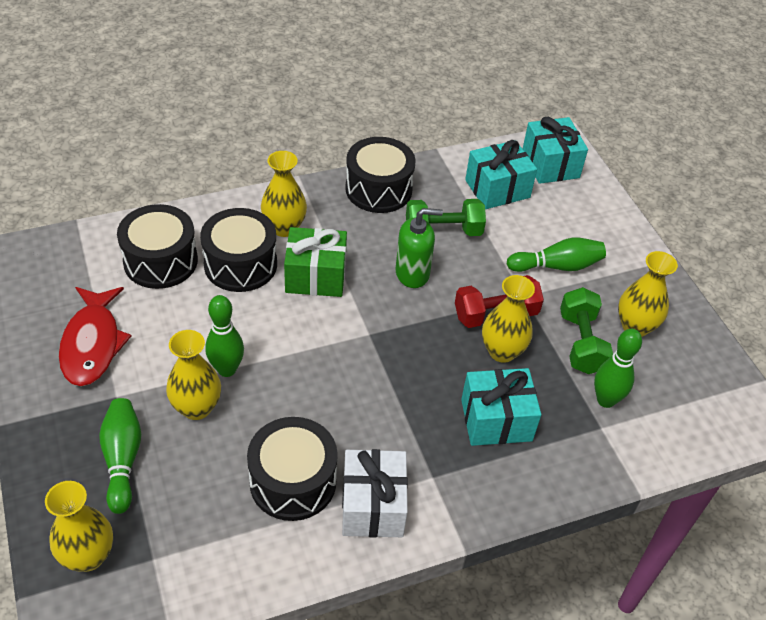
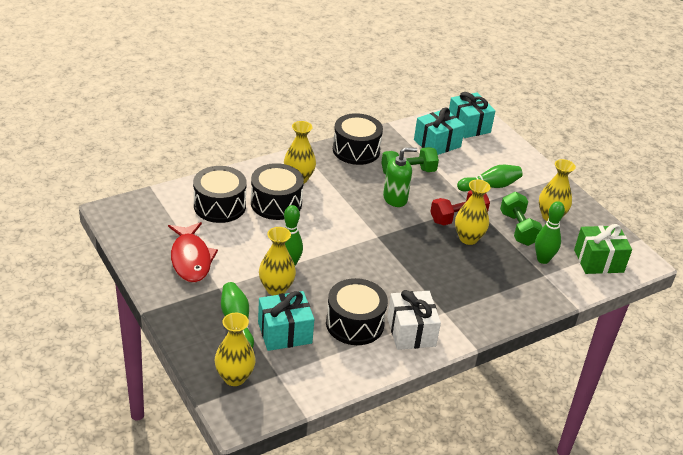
camera: 10 degrees left, 10 degrees down
green gift [284,227,347,297] -> green gift moved to [574,224,632,274]
turquoise gift [461,368,541,446] -> turquoise gift moved to [258,291,314,351]

